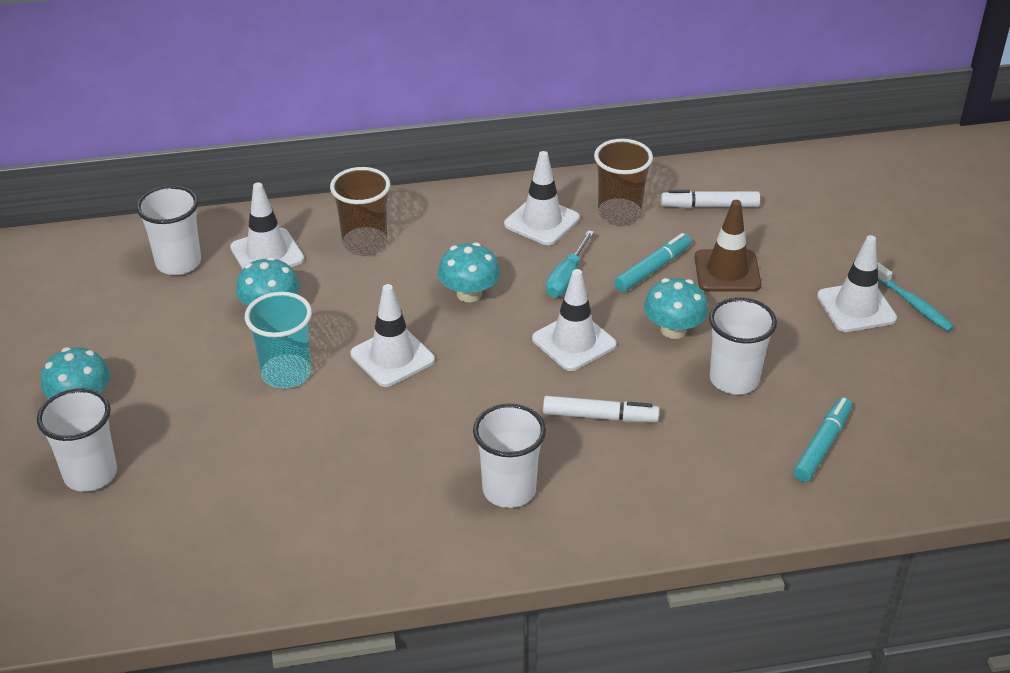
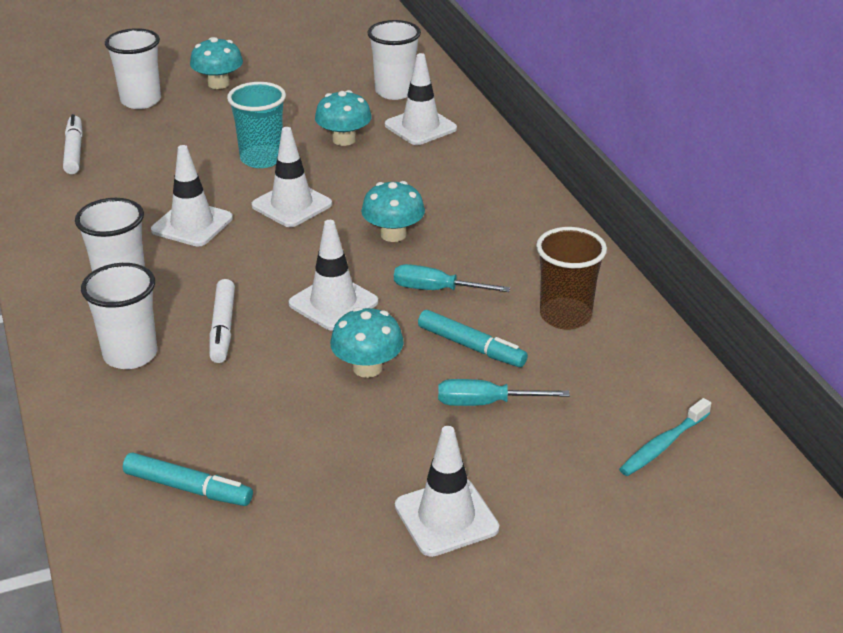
camera: 80 degrees right, 5 degrees down
brown cup [330,167,390,255] -> none
white traffic cone [504,151,580,245] -> white traffic cone moved to [151,145,233,247]
white marker [661,190,760,208] -> white marker moved to [63,114,83,174]
brown traffic cone [695,200,761,292] -> turquoise screwdriver [438,379,570,406]
white cup [709,297,777,394] -> white cup moved to [81,263,157,369]
turquoise toothbrush [877,262,954,332] -> turquoise toothbrush moved to [619,398,711,476]

